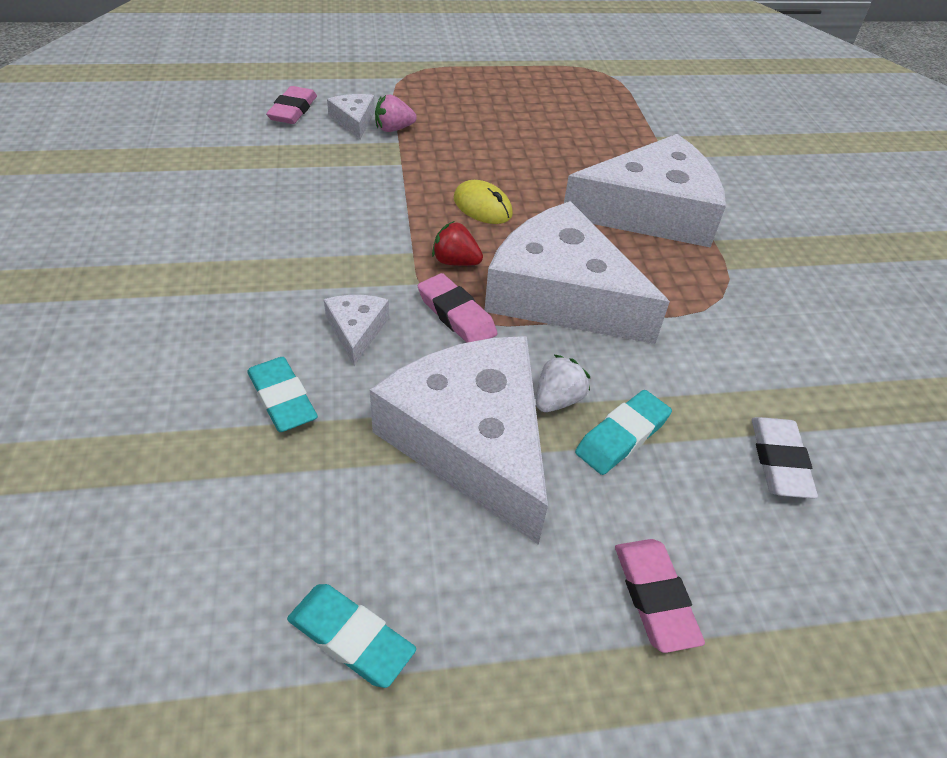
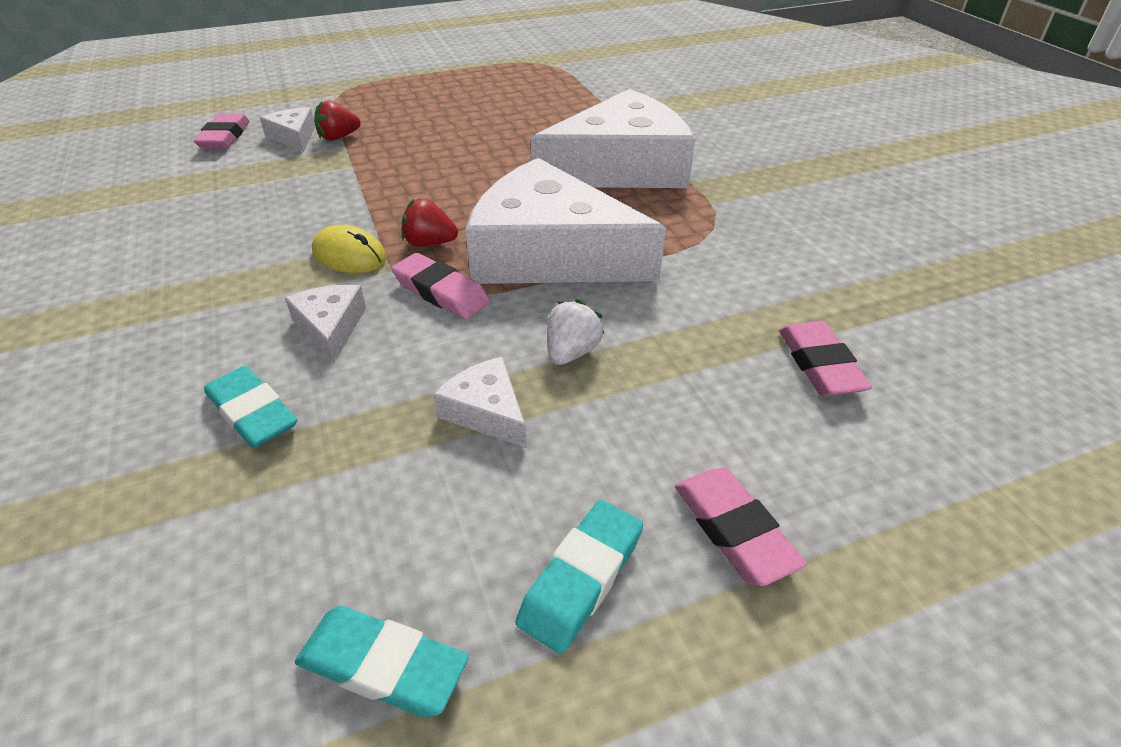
camera: 10 degrees left, 5 degrees down
white cheese [370,336,548,545] -> white cheese [433,357,527,448], size x0.42
pink strawberry [375,95,417,132] -> red strawberry [314,100,361,141]
yellow mouse [453,180,513,224] -> yellow mouse moved to [312,225,386,273]
turquoise eraser [575,390,672,475] -> turquoise eraser moved to [516,500,643,654]
white eraser [752,417,818,499] -> pink eraser [779,321,872,396]

